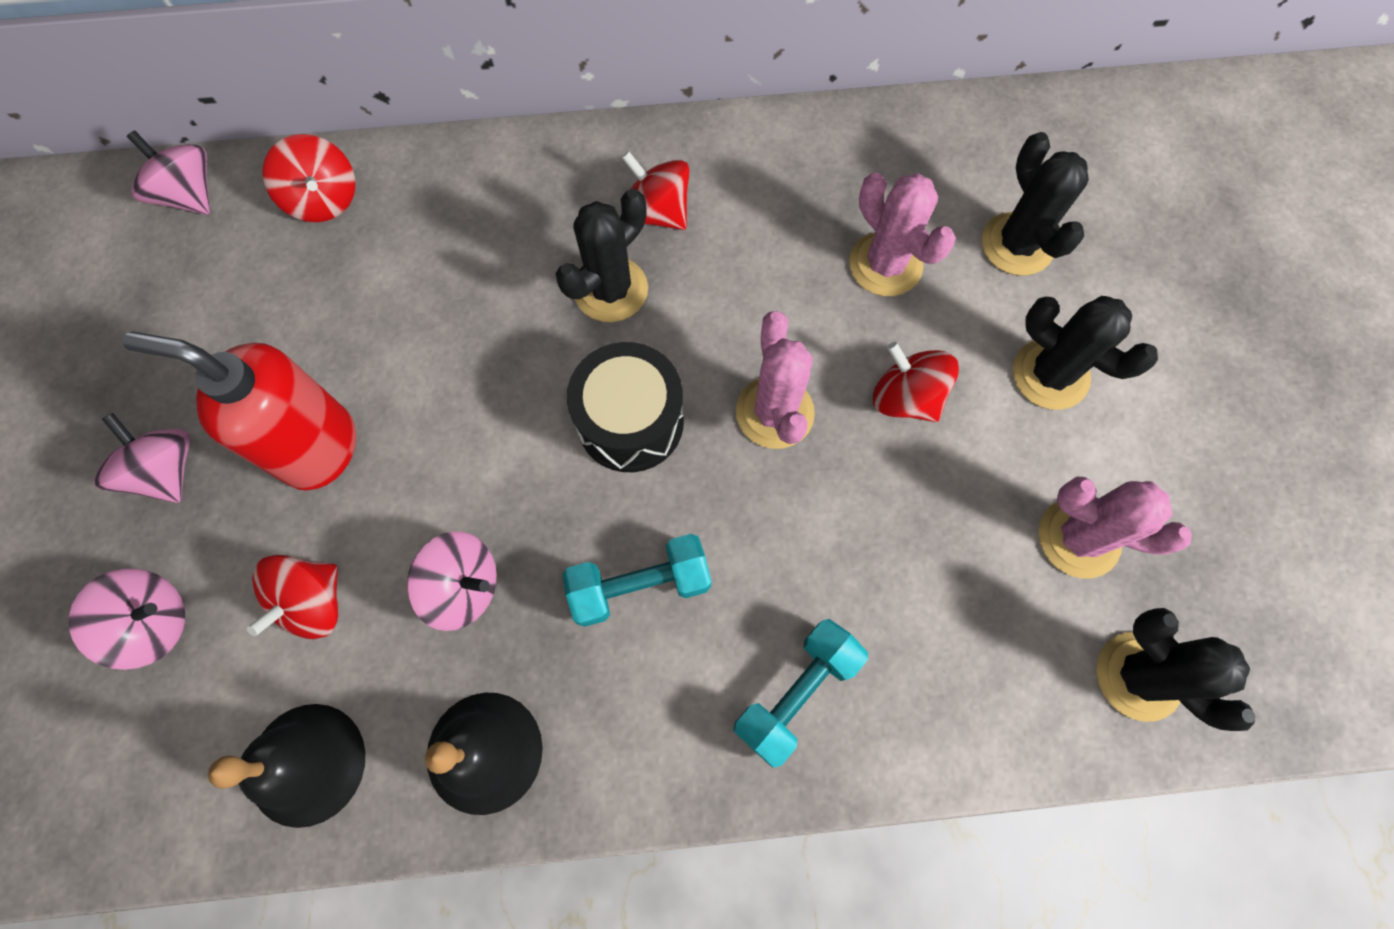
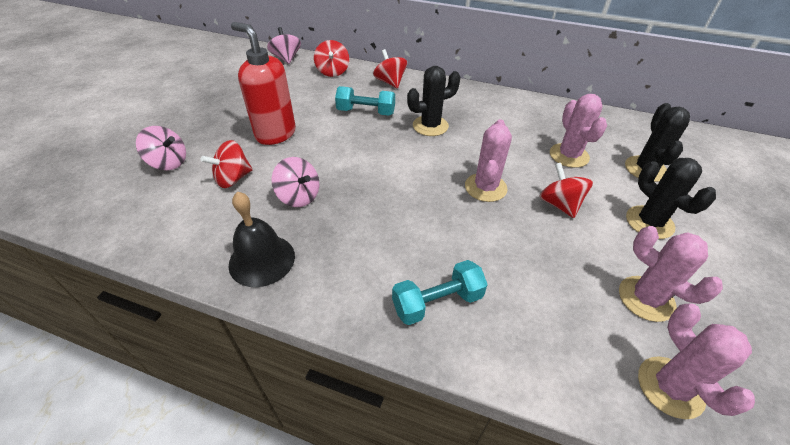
camera: 25 degrees right, 25 degrees down
pink spinning top [94,413,191,503] -> none
black bell [208,704,365,828] -> none
turquoise dumbbell [562,534,712,627] -> turquoise dumbbell moved to [335,86,395,116]
black drum [567,342,684,472] -> none
red spinning top [621,151,690,230] -> red spinning top moved to [373,49,407,89]
black cactus [1096,608,1255,731] -> pink cactus [638,303,755,419]

